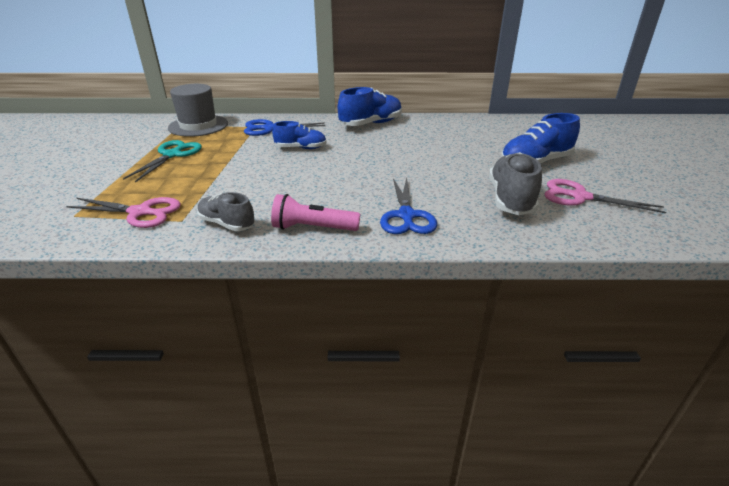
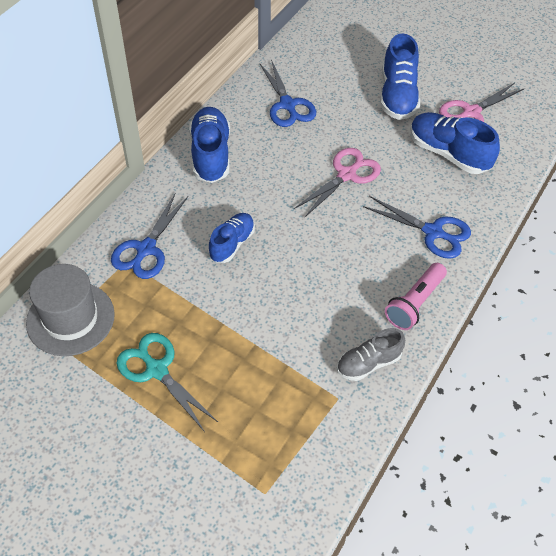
camera: 60 degrees left, 20 degrees up
pink scissors [66,197,181,228] -> pink scissors moved to [294,148,381,218]
grey shoe [489,152,542,215] -> blue shoe [411,112,500,174]
none -> blue scissors [260,59,316,127]

